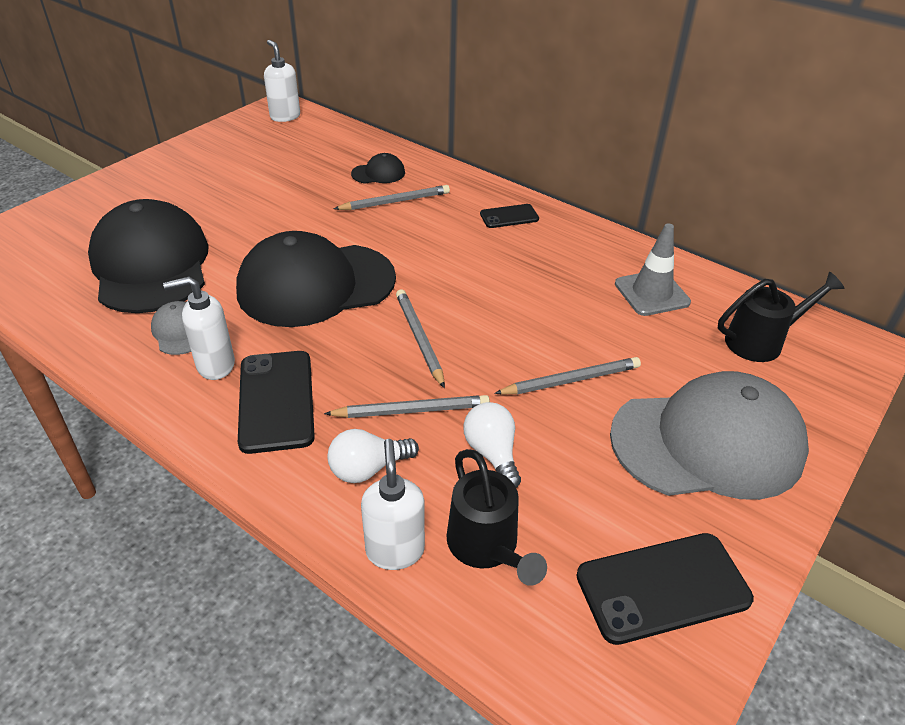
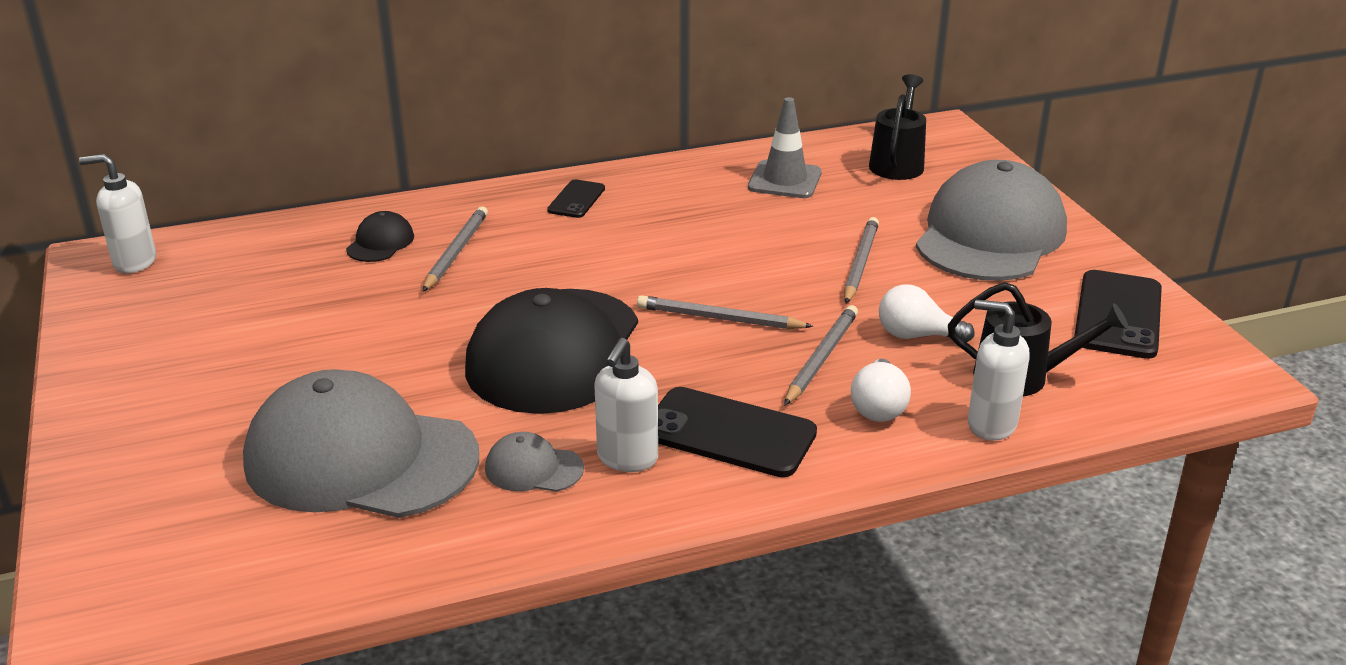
camera: 55 degrees left, 10 degrees down
black cap [88,199,209,313] -> grey cap [243,369,479,518]

